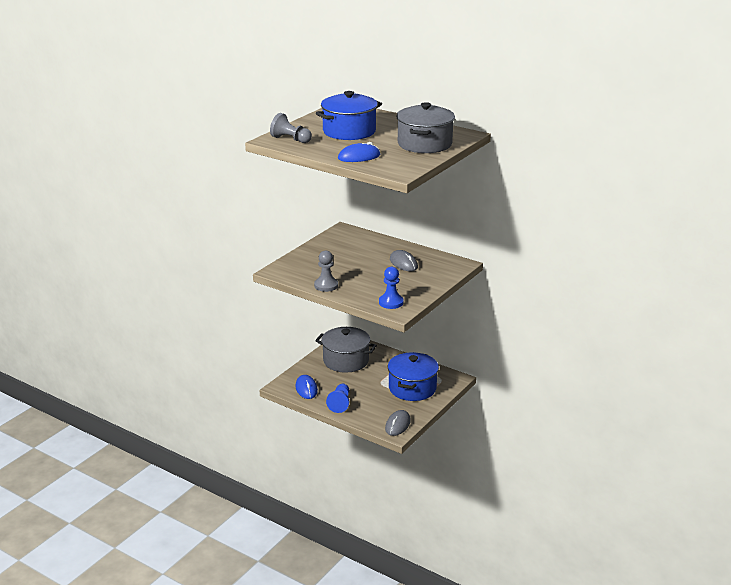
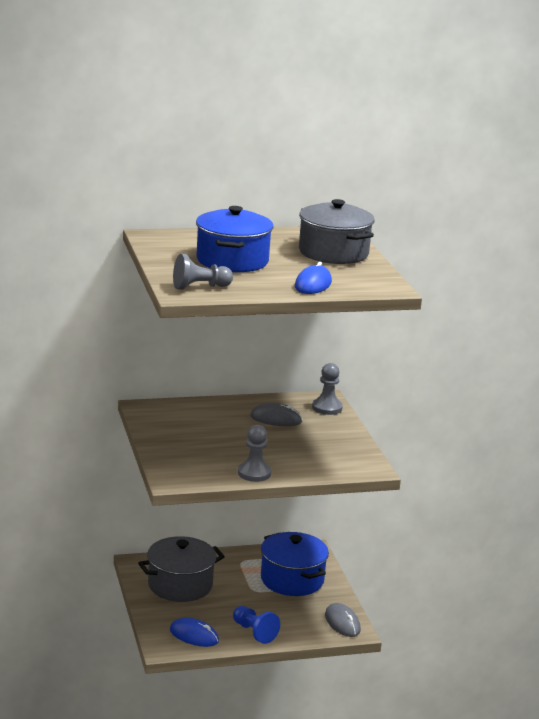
camera: 50 degrees left, 5 degrees down
blue pawn [379,267,404,309] -> none
none -> grey pawn [312,363,343,415]

